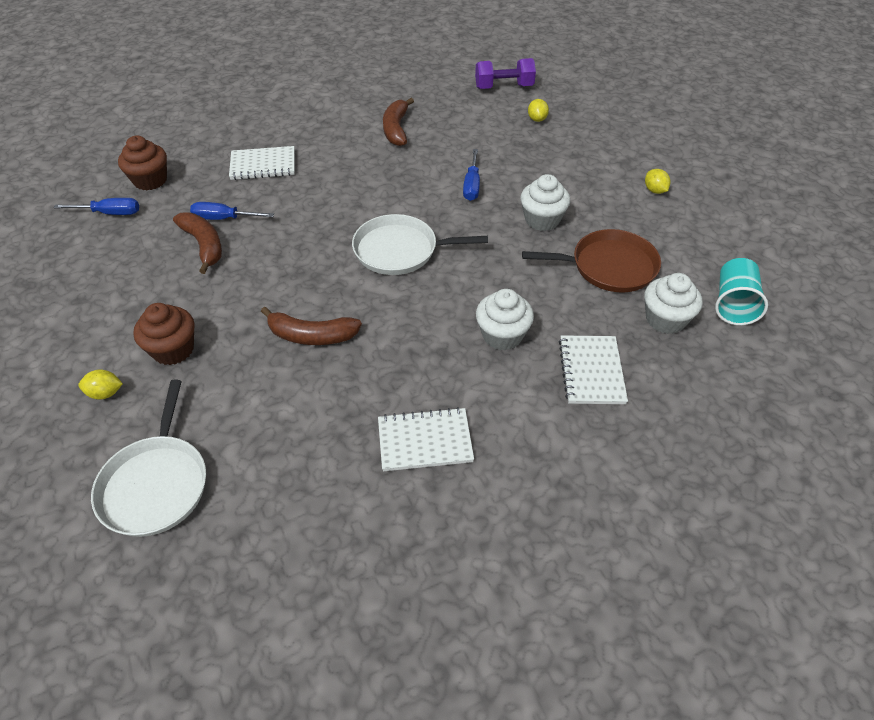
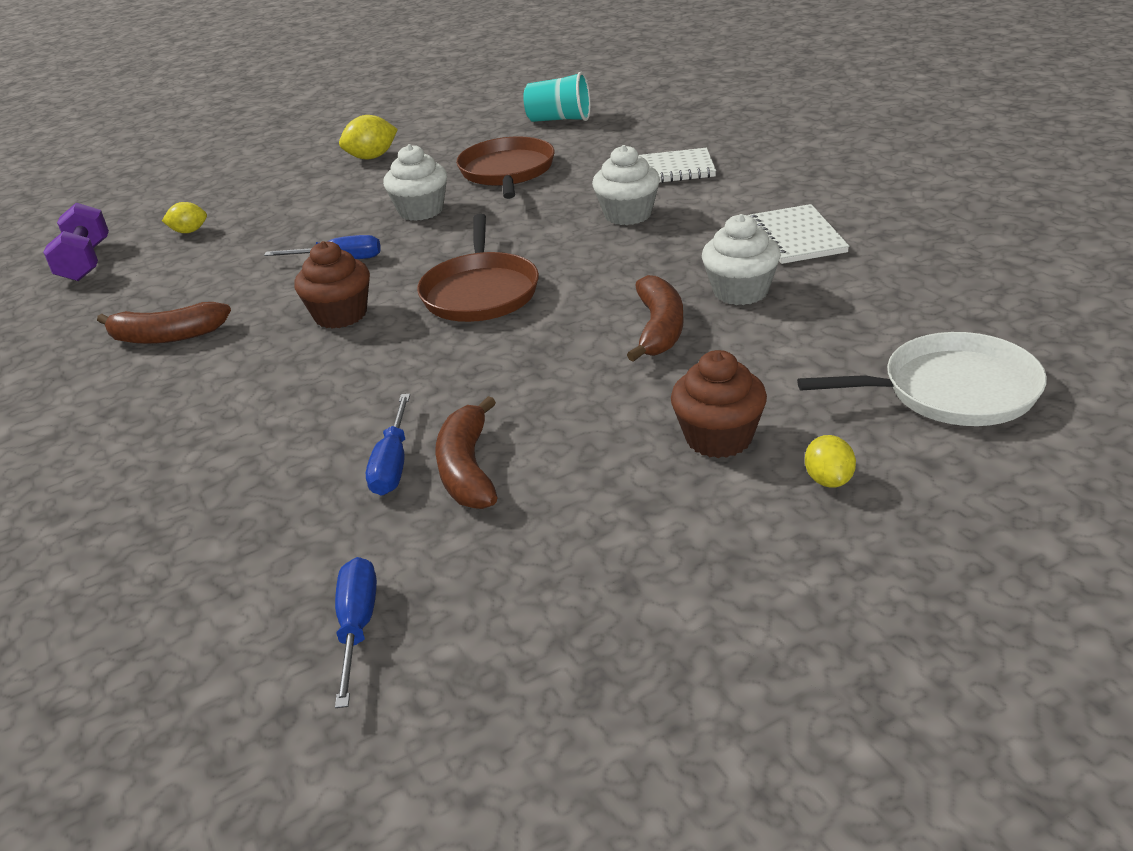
camera: 90 degrees left, 15 degrees down
brown cupcake [118,135,167,190] -> brown cupcake moved to [294,241,370,329]
brown banana [173,212,222,274] -> brown banana turned 60 degrees counterclockwise [435,396,497,509]
white notebook [229,146,295,180] -> none
white pan [352,214,488,275] -> brown pan [417,214,539,322]
white cupcake [644,273,703,334] -> white cupcake moved to [702,214,781,305]
yellow lemon [645,169,670,194] -> yellow lemon [339,115,398,159], size x1.52

